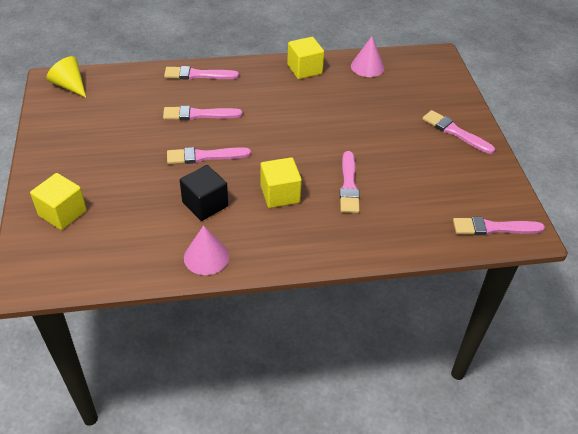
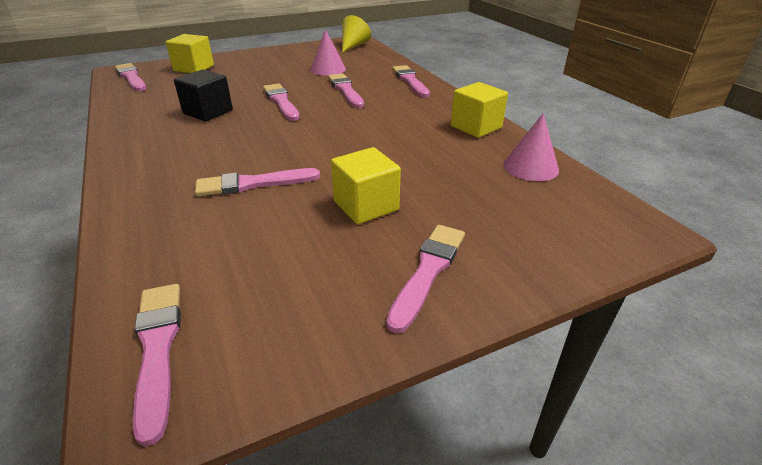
camera: 75 degrees right, 10 degrees down
pink cone [184,225,229,275] -> pink cone moved to [310,29,346,76]
yellow cube [261,157,302,208] -> yellow cube moved to [331,147,401,224]
none -> pink brush [115,63,146,91]

